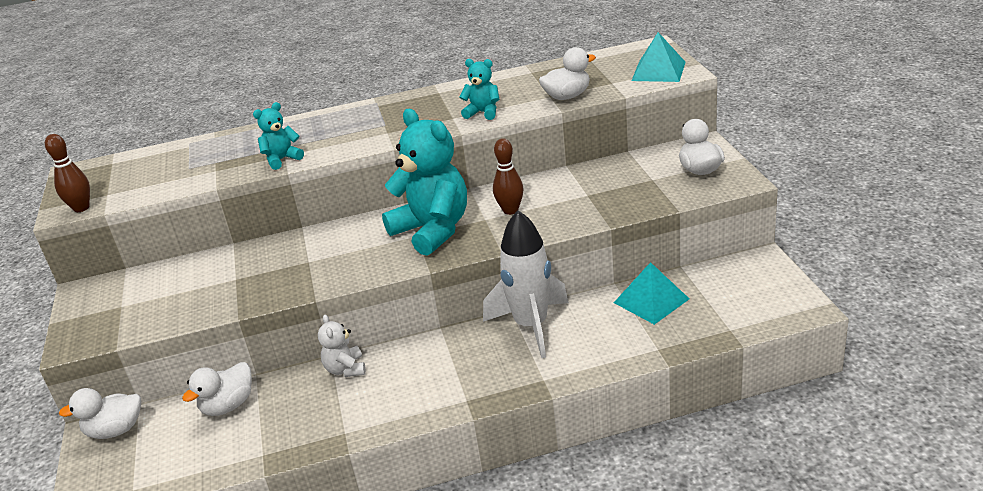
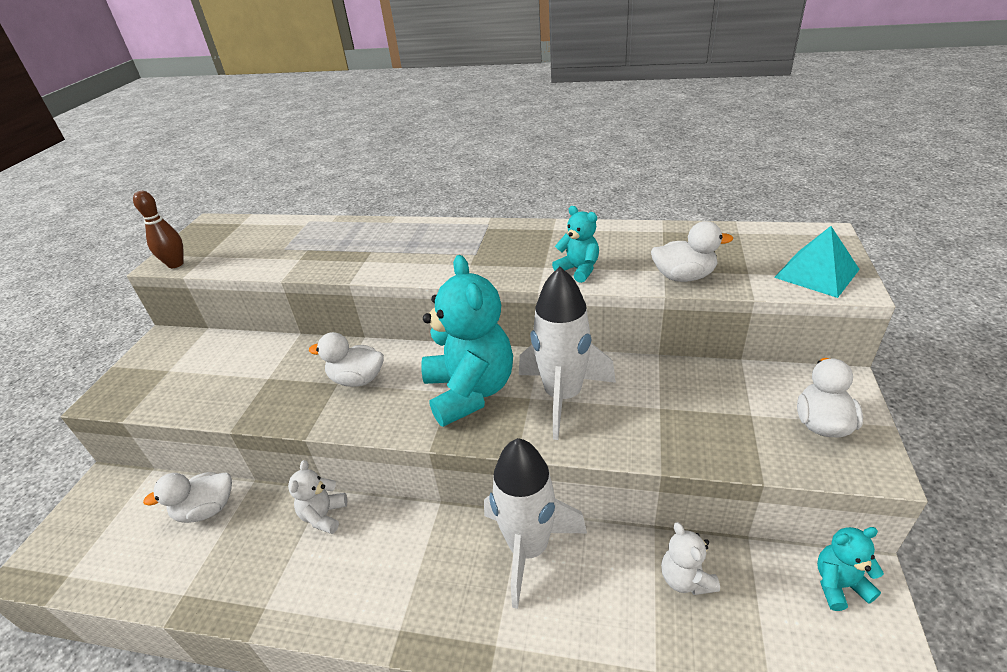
camera: 25 degrees right, 5 degrees up
white duck [59,388,141,439] -> white duck moved to [309,332,384,387]
turquoise teddy bear [253,102,304,170] -> turquoise teddy bear moved to [817,527,884,611]
brown bowling pin [493,138,524,215] -> white rocket [519,266,616,440]
turquoise pyramid [614,262,689,325] -> white teddy bear [661,522,720,595]

